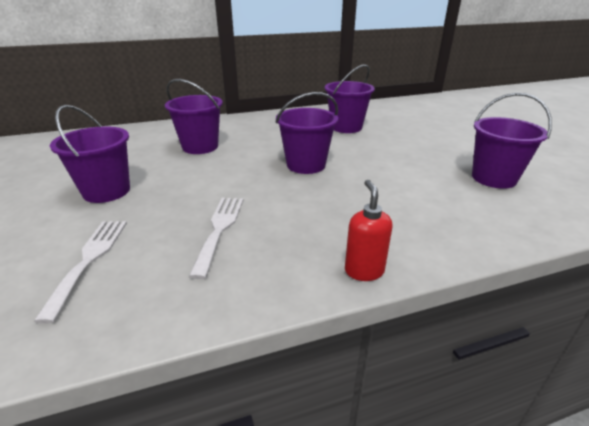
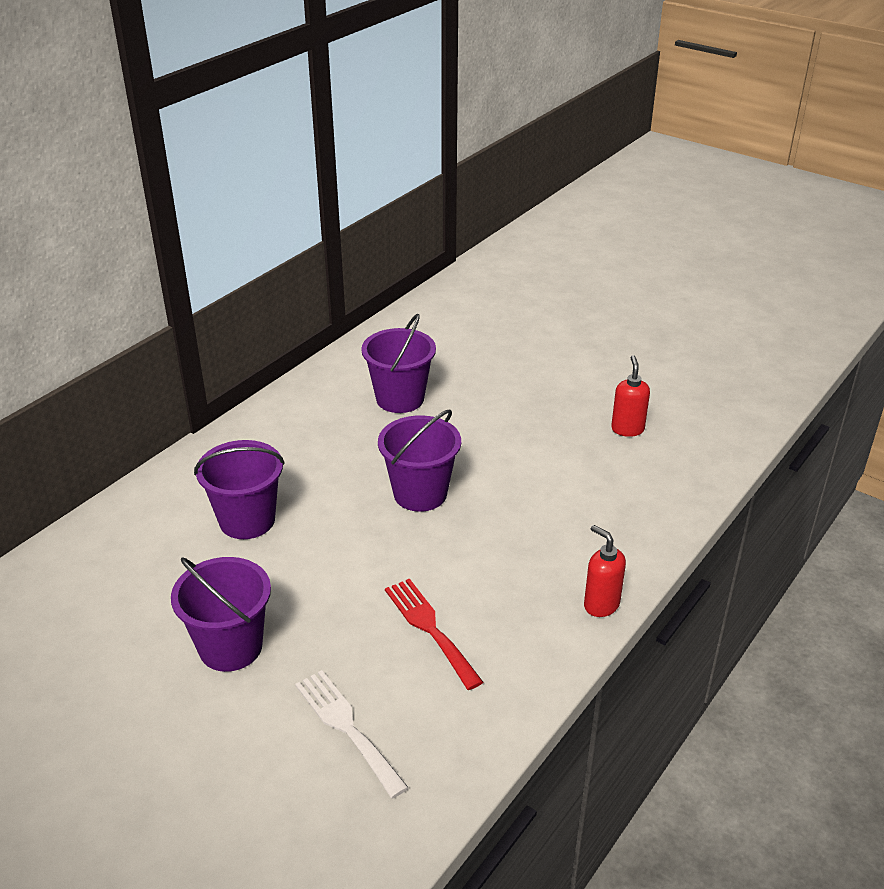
camera: 35 degrees left, 5 degrees up
white fork [189,198,243,279] -> red fork [385,579,483,690]
purple bucket [472,93,552,189] -> red soap dispenser [611,355,650,437]

